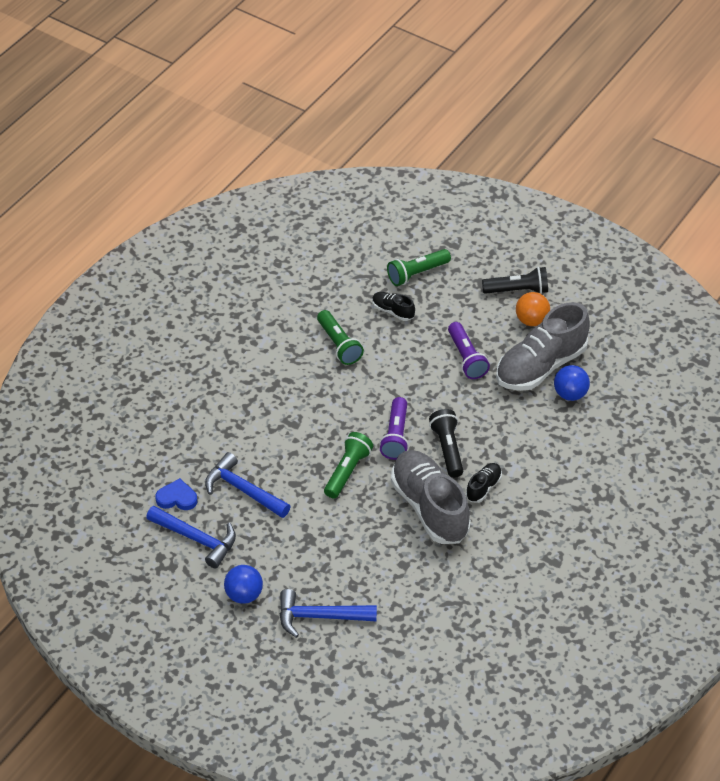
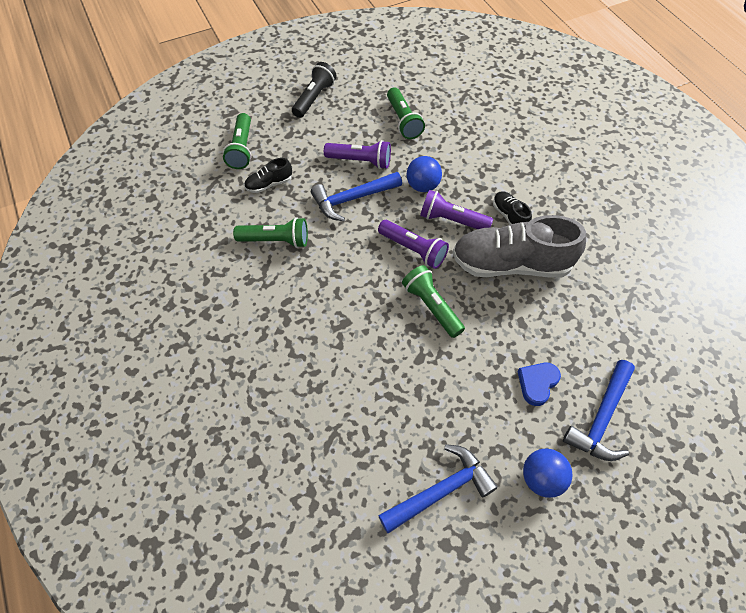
camera: 60 degrees left, 10 degrees up
blue heart [155,478,197,510] -> blue heart moved to [518,363,561,406]
blue hammer [205,452,291,518] -> blue hammer moved to [311,172,402,221]
black flashlight [429,409,463,478] -> purple flashlight [420,190,493,229]
grey shoe [496,302,590,391] -> green flashlight [387,87,425,139]
orange ball [516,292,550,326] -> none
blue ball [554,365,590,401] -> blue ball moved to [406,156,442,192]

